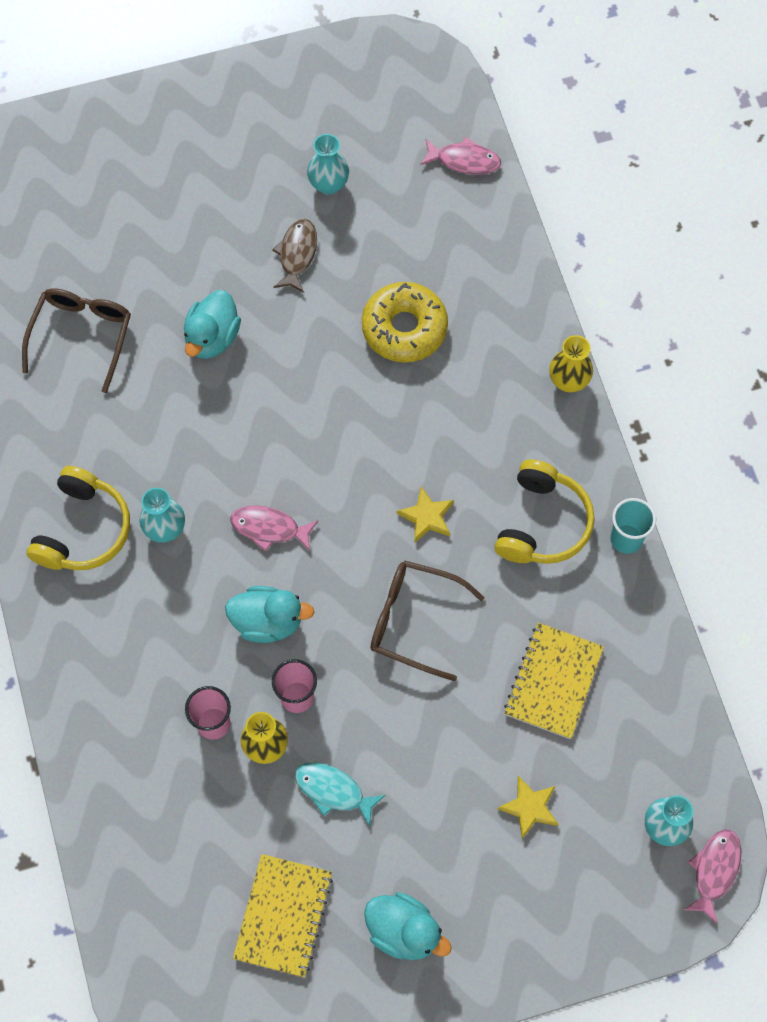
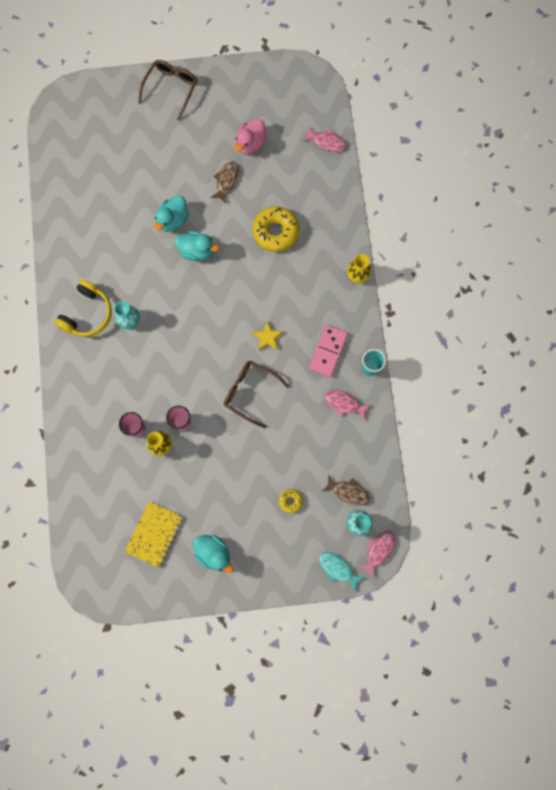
camera: 10 degrees right, 10 degrees up
brown glasses [22,288,131,393] -> brown glasses moved to [138,60,197,120]
turquoise duck [225,586,314,643] -> turquoise duck moved to [175,231,219,261]
pink fish [230,506,318,551] -> pink fish moved to [324,390,370,421]
turquoise fish [295,763,385,827] -> turquoise fish moved to [319,552,364,592]
turquoise vase [307,134,349,195] -> pink duck [235,118,267,154]
yellow headphones [495,459,595,564] -> pink domino [309,325,348,377]
yellow star [497,776,559,839] -> yellow donut [279,489,303,513]
yellow notebook [504,622,604,739] -> none
none -> brown fish [323,475,370,506]

